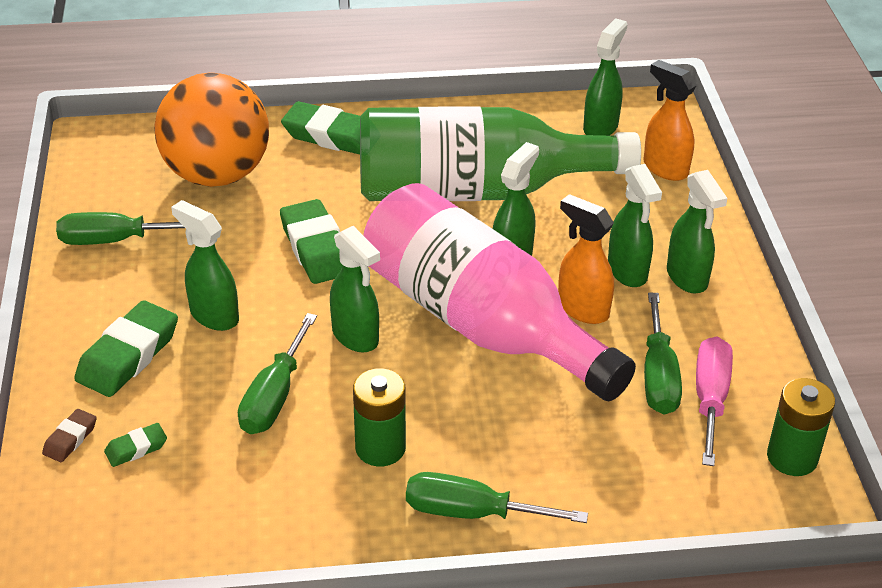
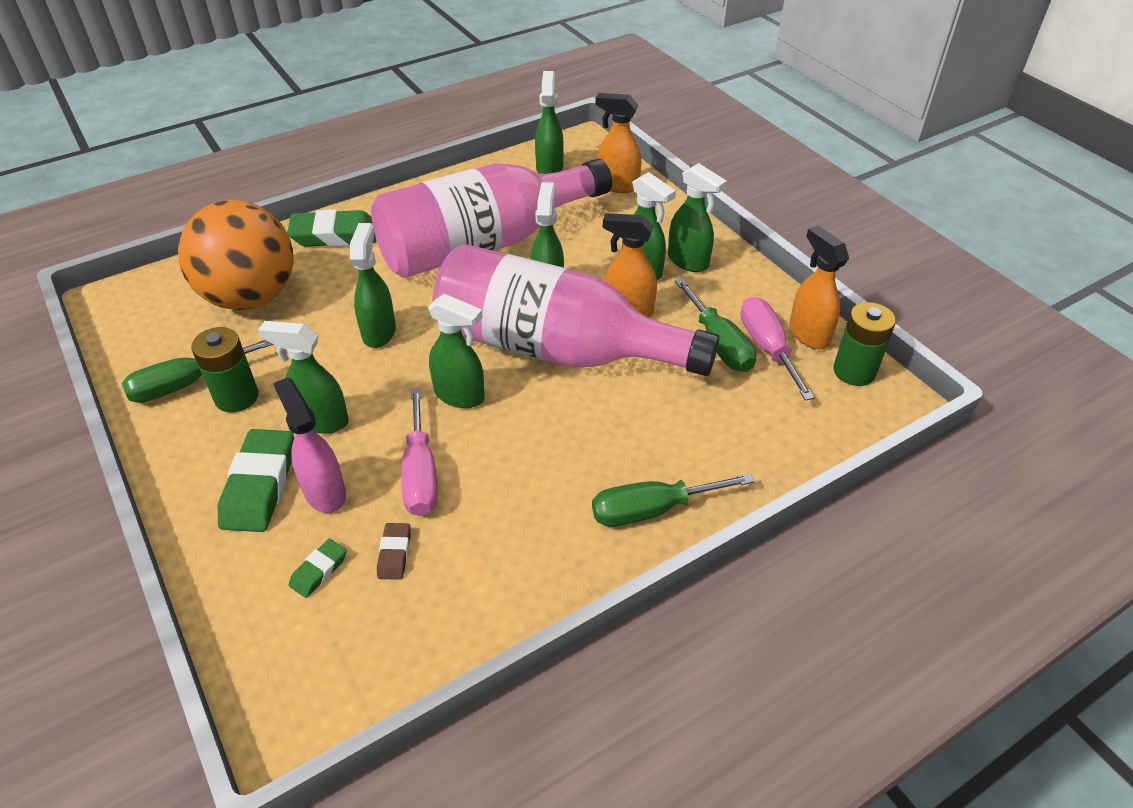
camera: 25 degrees left, 5 degrees up
brown eraser [42,409,97,462] -> brown eraser moved to [377,523,411,580]
green screwdriver [238,313,317,434] -> pink screwdriver [401,388,438,516]
green eraser [280,199,343,284] -> green spray bottle [350,223,396,348]
green battery [353,368,406,466] -> green battery moved to [191,327,258,412]
green bottle [360,106,641,201] -> pink bottle [371,159,612,278]
none -> pink spray bottle [273,378,346,513]
none -> orange spray bottle [789,226,849,349]

